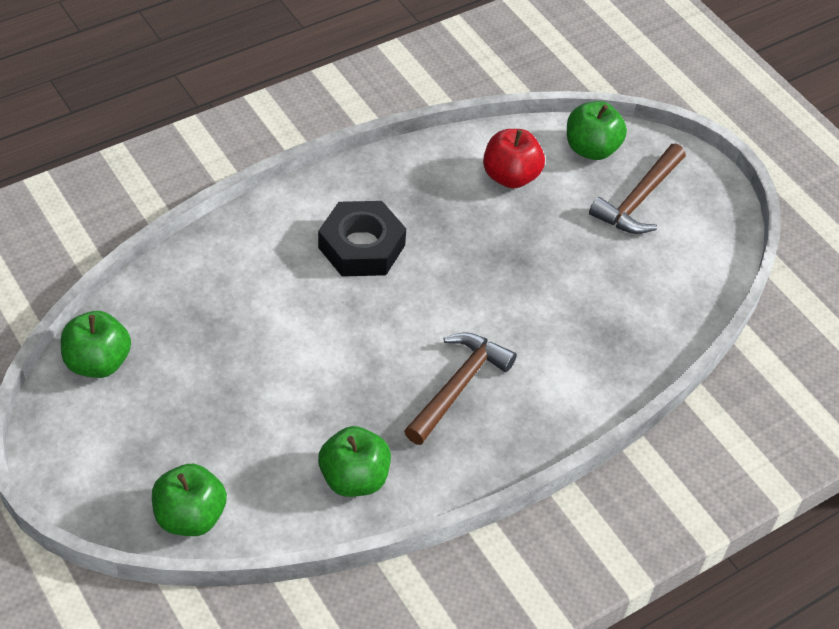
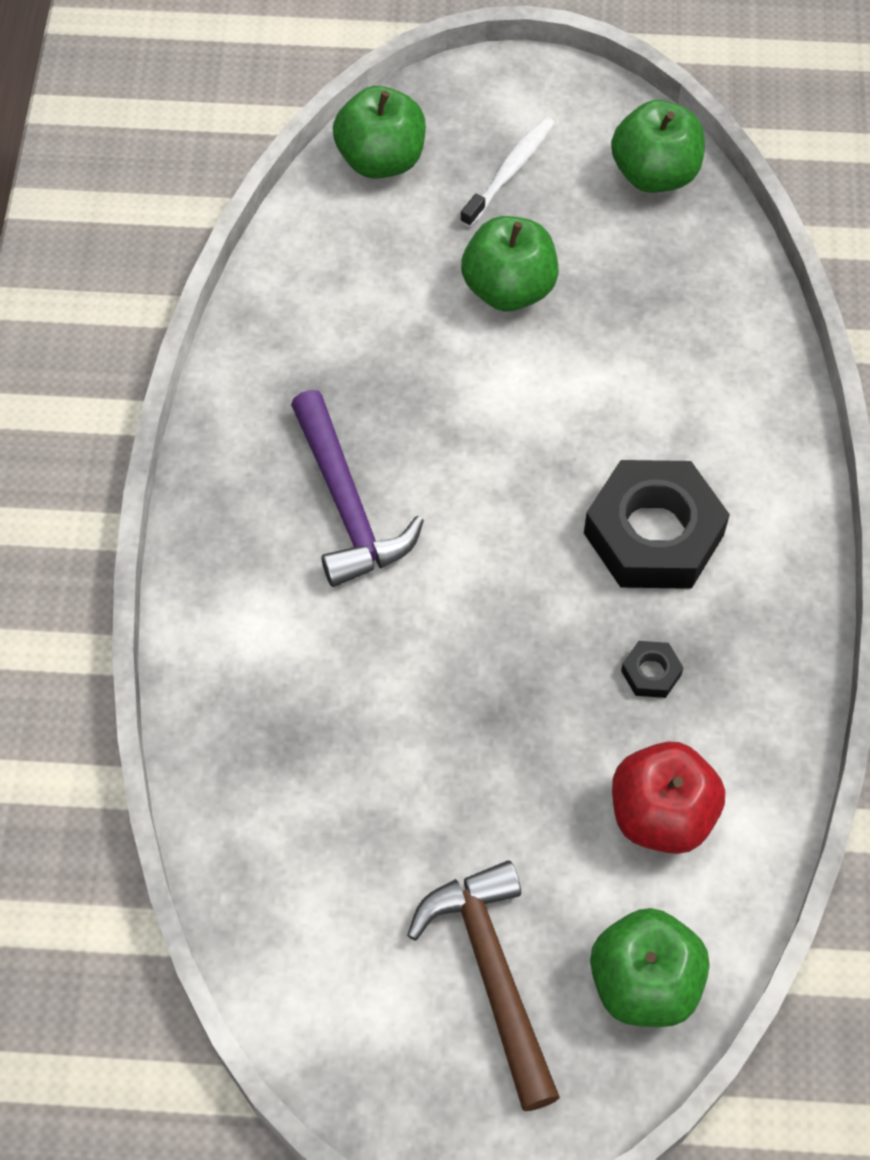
camera: 130 degrees right, 10 degrees up
green apple [318,426,391,497] -> green apple moved to [461,216,559,311]
brown hammer [404,332,517,445] -> purple hammer [291,390,424,587]
none -> white toothbrush [460,116,555,227]
none -> black nut [621,641,684,698]

